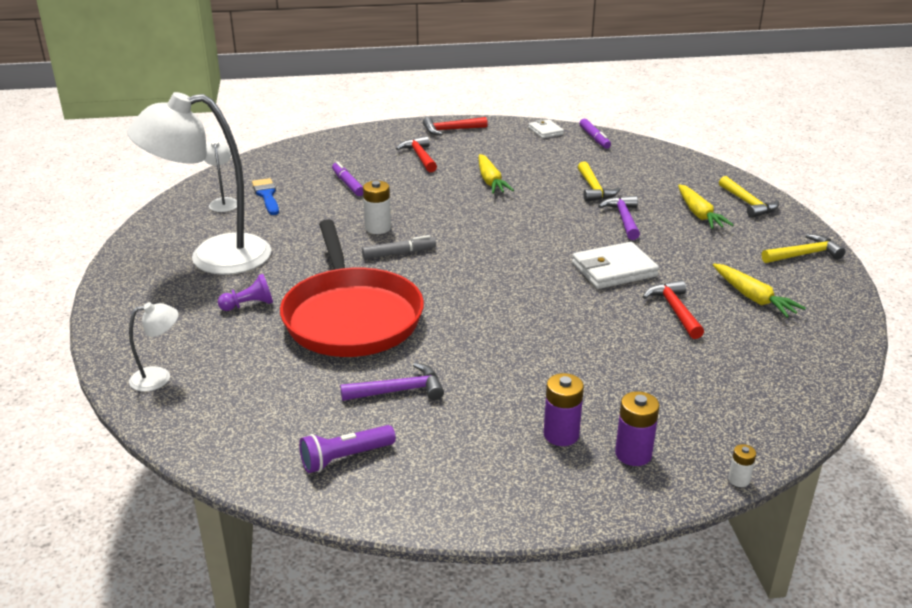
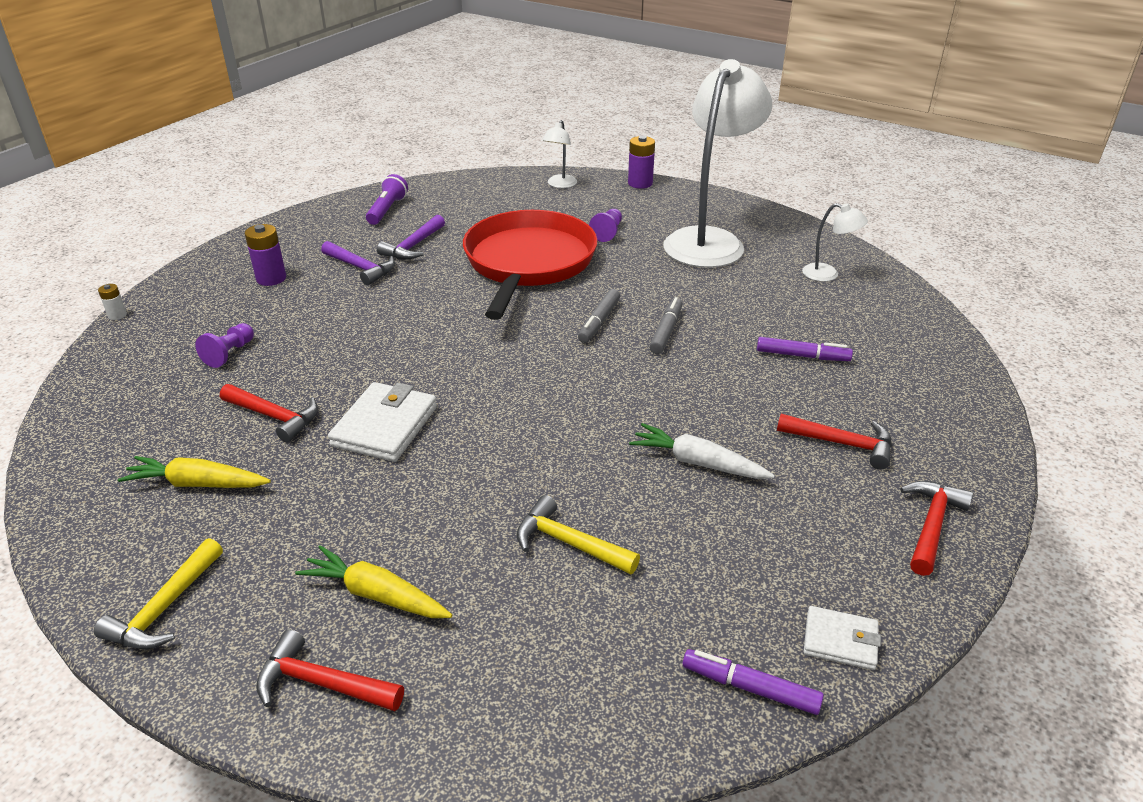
camera: 130 degrees right, 5 degrees up
blue brush [252,178,279,215] -> none
red pan [280,219,424,357] -> red pan turned 75 degrees clockwise [463,210,598,320]
white battery [363,181,391,234] -> grey marker [649,297,683,354]
yellow carrot [479,154,514,194] -> white carrot [629,423,775,479]
purple hammer [598,196,640,240] -> purple hammer moved to [321,241,395,285]
purple battery [615,391,660,466] -> purple battery moved to [628,136,655,189]
yellow hammer [719,176,779,218] -> red hammer [256,629,404,711]
none -> purple pawn [195,323,254,368]

